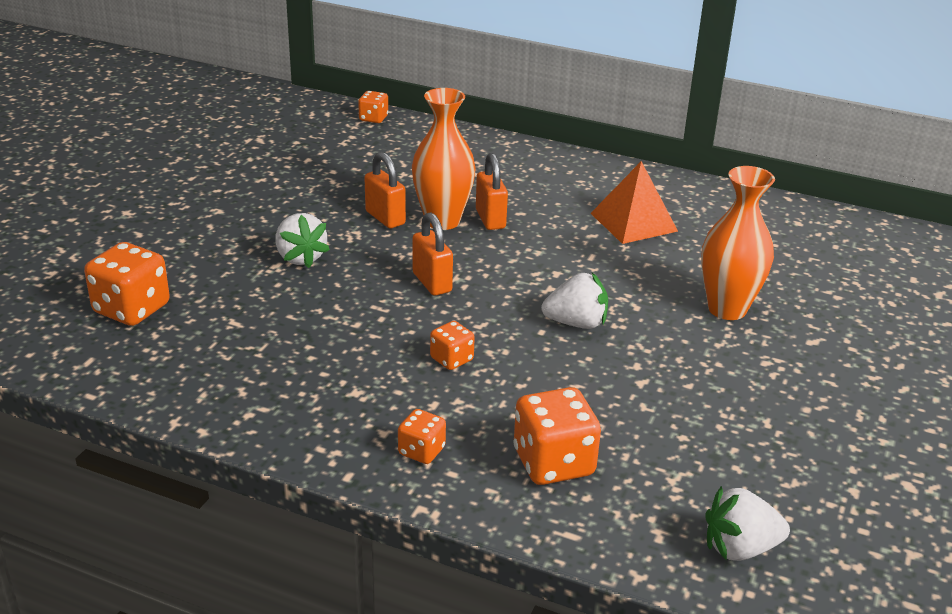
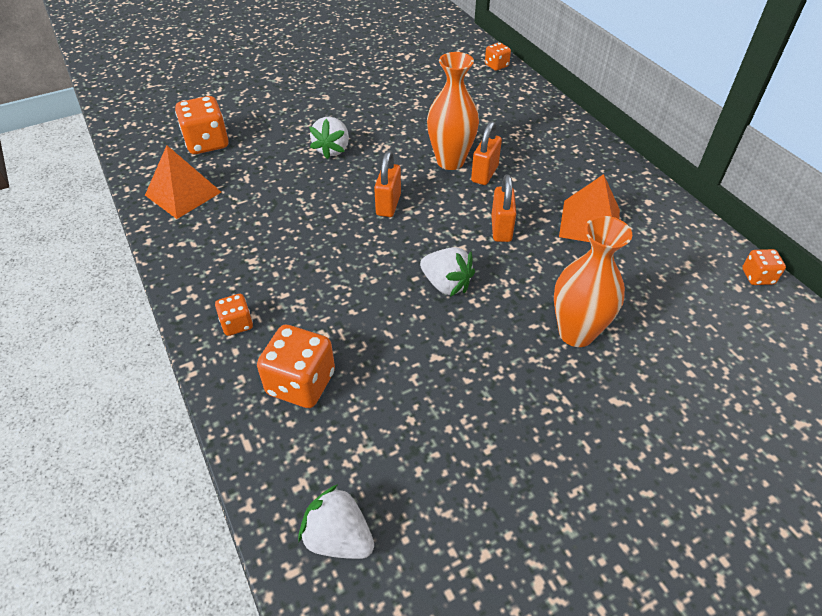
camera: 40 degrees right, 15 degrees up
orange padlock [365,152,406,228] -> orange padlock moved to [491,174,516,242]
orange dice [430,321,475,370] -> orange dice moved to [742,249,786,285]
none -> orange pyramid [145,145,221,219]

